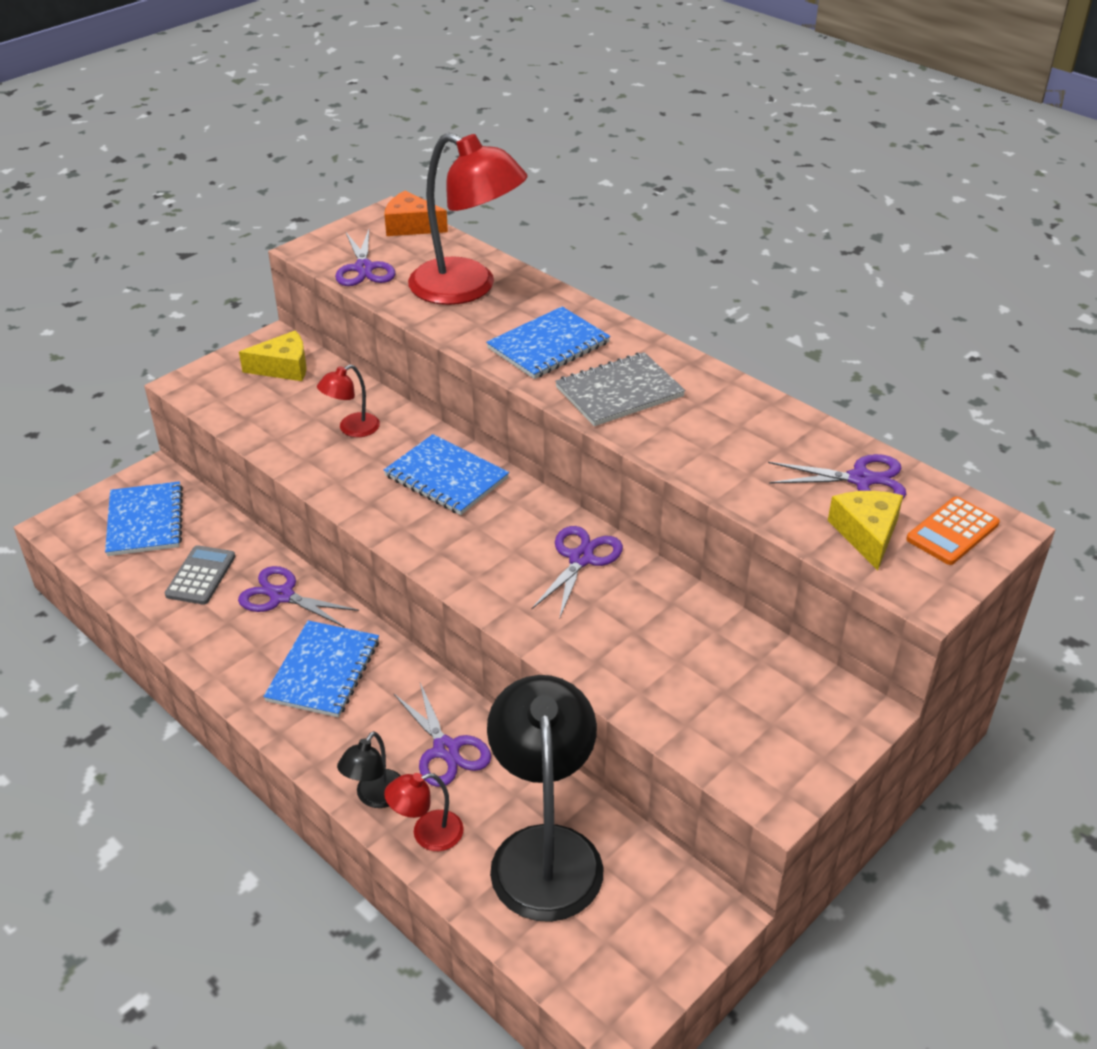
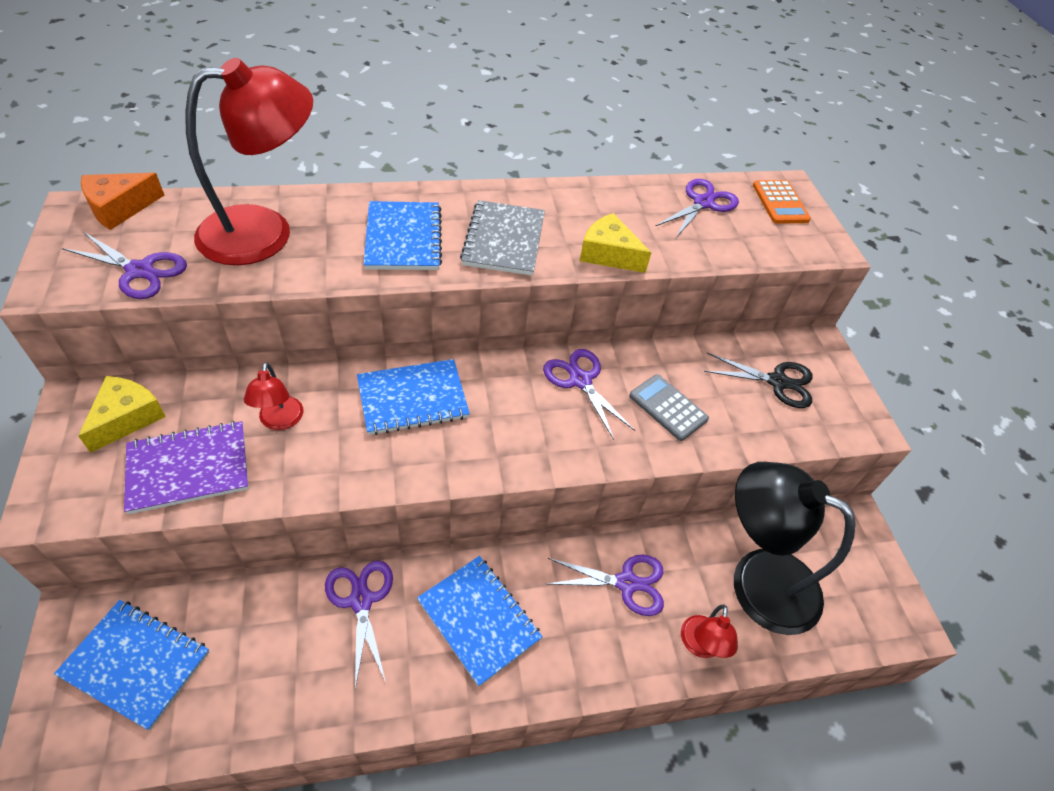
camera: 60 degrees left, 10 degrees up
grey calculator [165,545,235,605] -> grey calculator moved to [629,374,709,441]
purple scissors [238,566,359,627] -> purple scissors turned 105 degrees clockwise [325,560,393,688]
black lamp [337,731,401,808] -> none
yellow cheese [828,491,903,570] -> yellow cheese moved to [580,213,651,273]
none -> purple notebook [124,421,249,514]
none -> black scissors [704,353,812,408]

